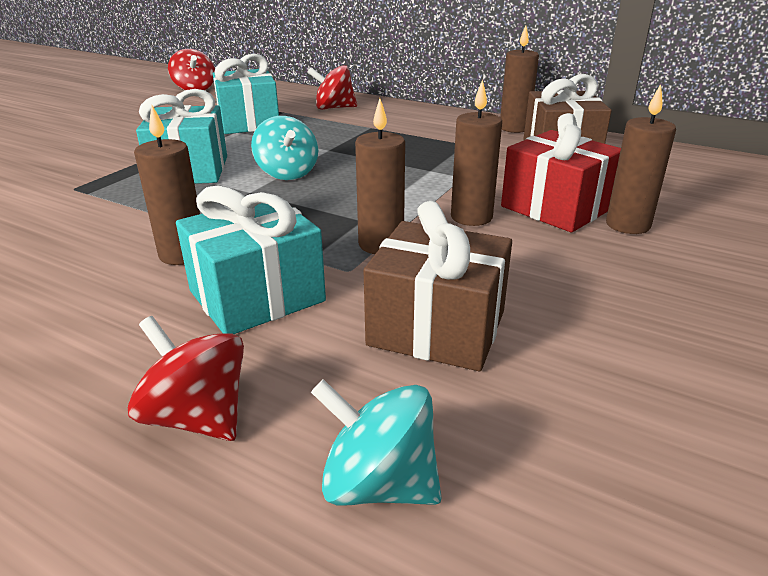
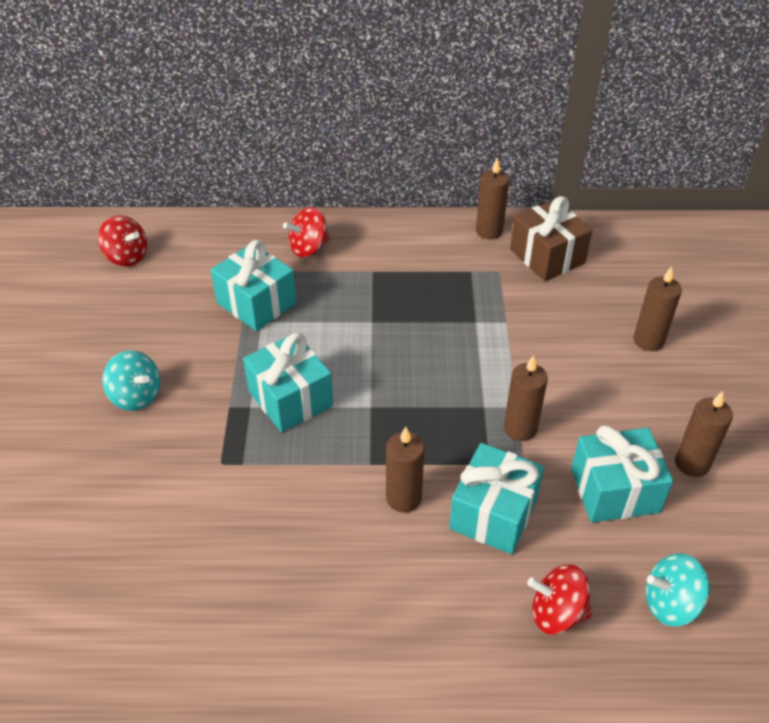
camera: 30 degrees left, 15 degrees up
turquoise spinning top [251,116,318,180] -> turquoise spinning top moved to [102,350,160,411]
brown gift [364,201,512,371] -> turquoise gift [571,425,673,523]
brown candle [451,79,502,226] -> brown candle moved to [675,391,733,477]
red gift [501,113,621,233] -> none

